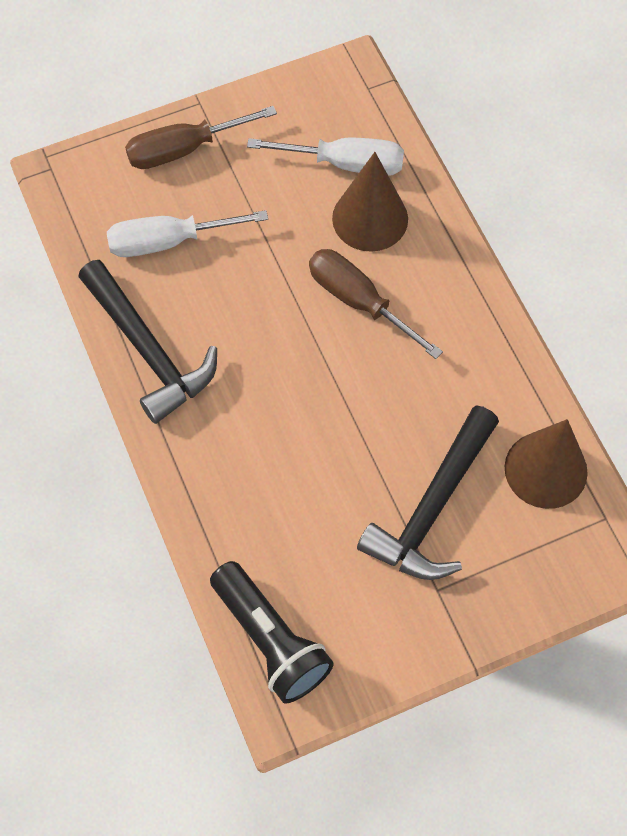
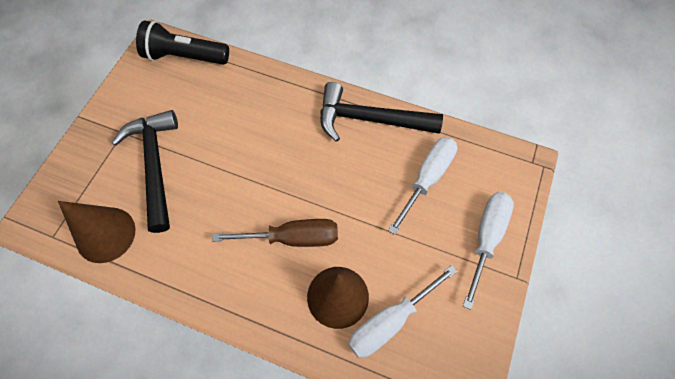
camera: 135 degrees right, 0 degrees up
brown screwdriver [125,106,277,169] -> white screwdriver [463,192,514,310]

